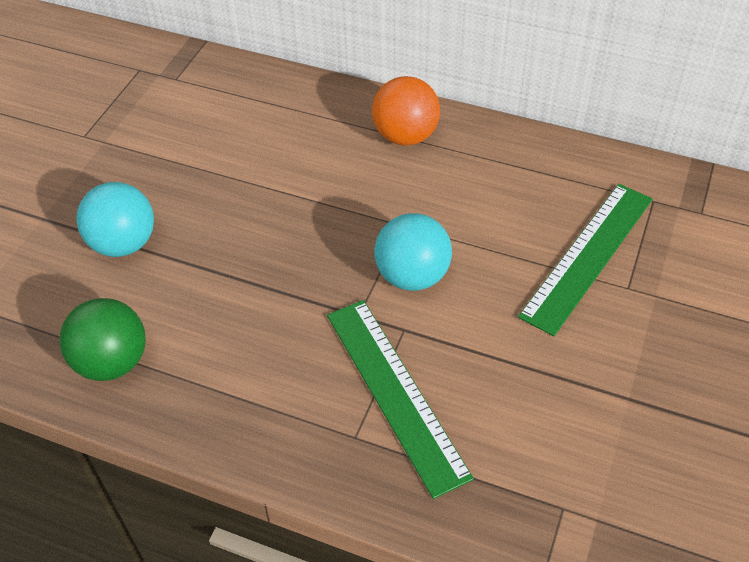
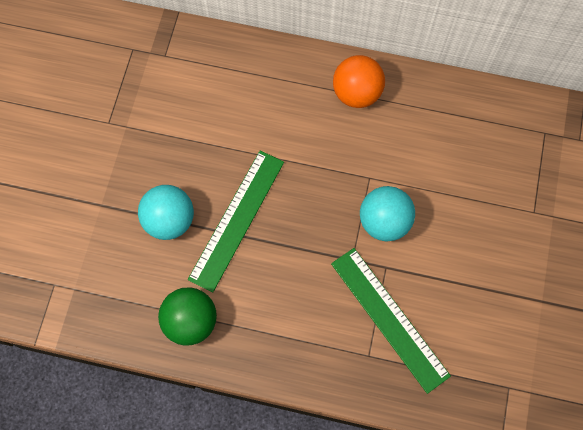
camera: 10 degrees left, 20 degrees up
green ruler [518,184,652,336] -> green ruler moved to [188,151,284,293]

